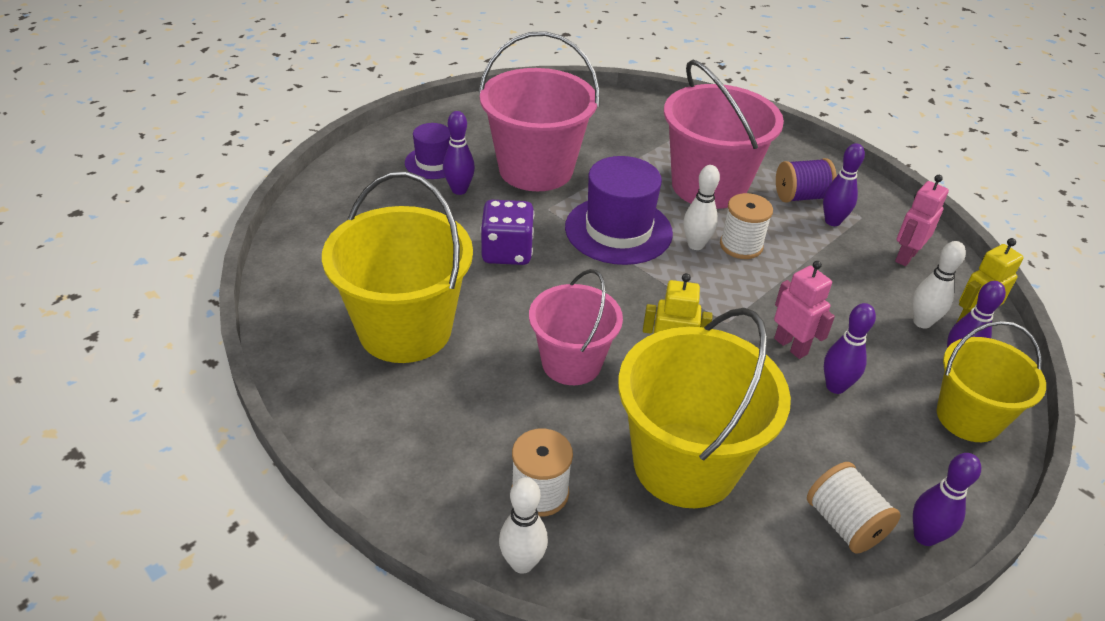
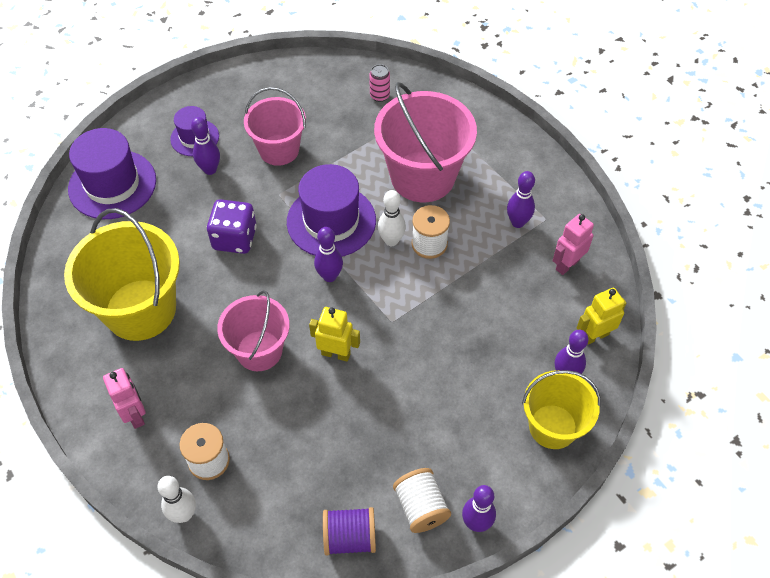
camera: 10 degrees right, 15 degrees up
pink bucket [479,31,600,191] -> pink bucket [244,87,306,166], size x0.63
yellow bucket [618,308,791,508] -> none
pink robot [774,261,835,359] -> pink robot moved to [103,368,146,429]
purple spool [776,158,837,203] -> purple spool moved to [323,507,376,556]
purple bowling pin [824,303,876,394] -> purple bowling pin moved to [314,227,343,282]
white bowling pin [912,241,966,329] -> none
none -> purple hat [68,128,156,219]
none -> pink can [369,64,390,102]

